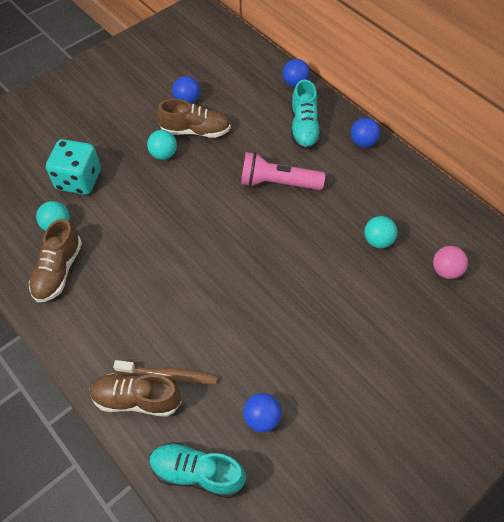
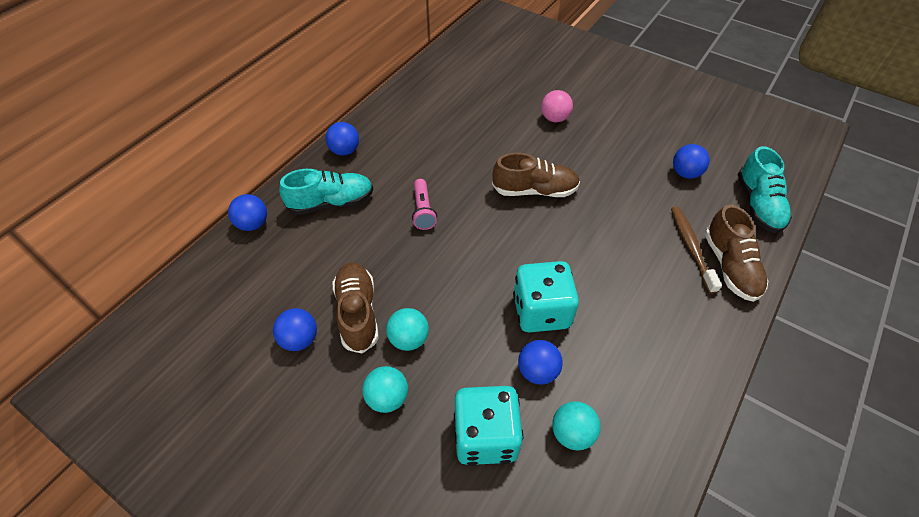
camera: 105 degrees left, 5 degrees down
brown shoe [29,219,82,302] -> brown shoe moved to [492,153,580,197]
pink flashlight [241,152,325,190] -> pink flashlight [412,179,437,230], size x0.60
turquoise ball [364,216,397,248] -> turquoise ball moved to [362,366,408,413]
pink ball [433,246,468,279] -> pink ball moved to [541,90,573,122]
none -> turquoise dice [513,261,579,333]
none -> blue ball [518,340,563,385]

